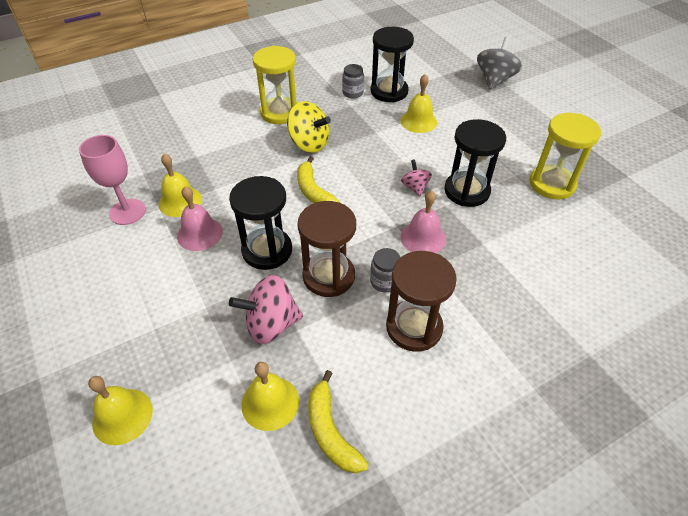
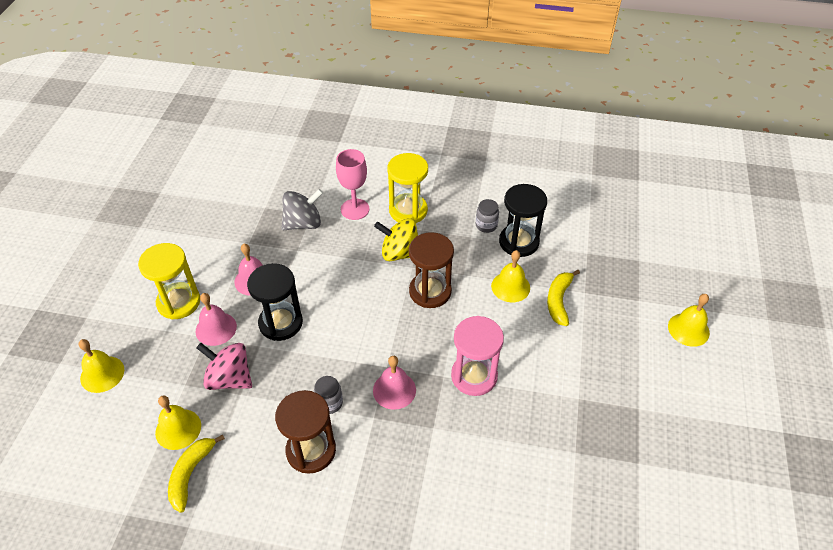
camera: 40 degrees right, 0 degrees up
pink goblet [79,135,146,225] -> pink goblet moved to [336,149,369,220]
yellow bell [158,154,202,217] -> yellow bell moved to [668,294,710,347]
yellow spinning top [287,101,331,153] -> yellow spinning top turned 120 degrees clockwise [374,218,418,261]
yellow banana [297,156,340,203] -> yellow banana moved to [547,270,580,326]
brown hourglass [297,201,356,297] -> brown hourglass moved to [409,232,454,308]
pink spinning top [401,159,432,197] -> none
black hourglass [444,119,506,207] -> pink hourglass [451,316,504,396]
grey spinning top [477,37,522,89] -> grey spinning top moved to [281,189,323,230]
yellow hourglass [530,113,601,199] -> yellow hourglass moved to [138,243,200,319]
none -> pink bell [196,293,237,346]

